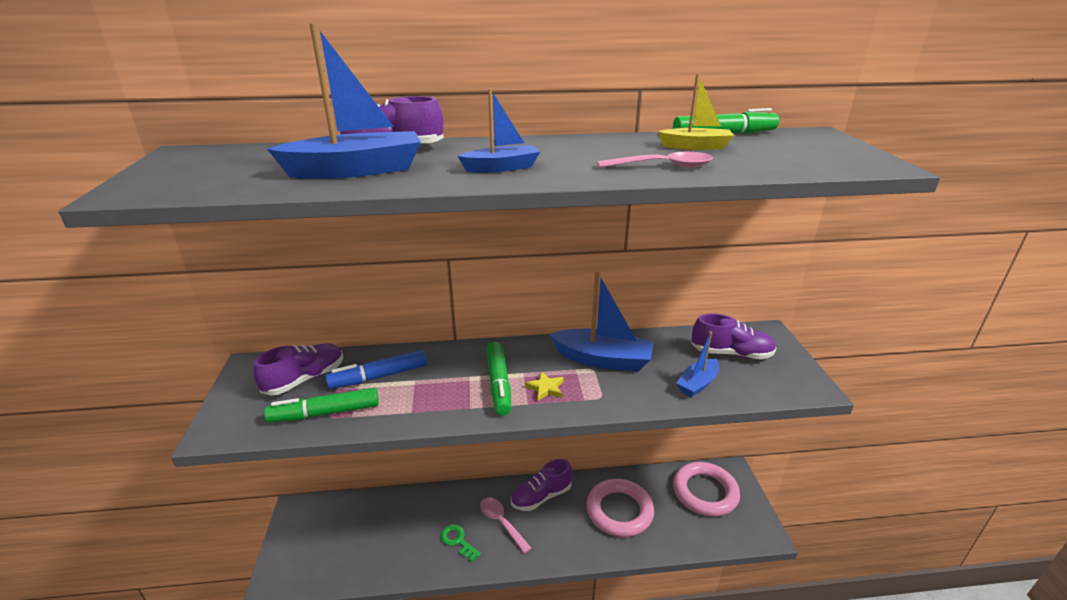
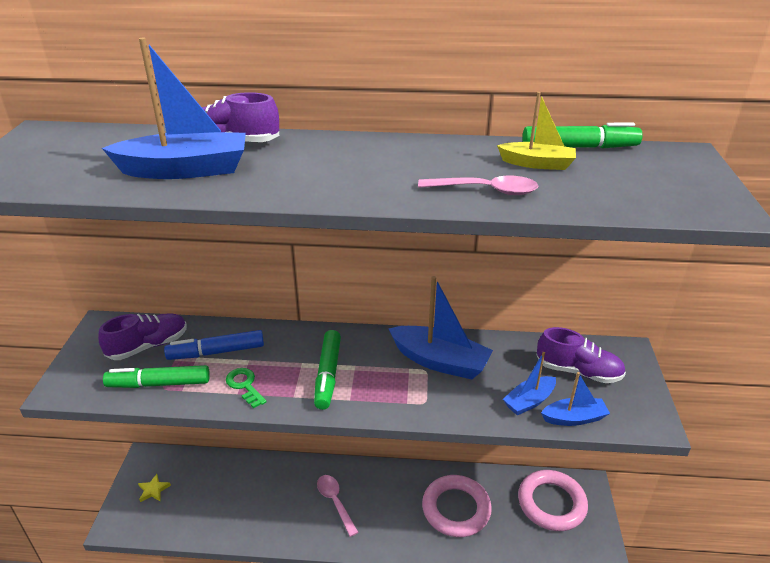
camera: 10 degrees right, 5 degrees up
green key [441,525,481,562] -> green key moved to [226,368,267,408]
blue boat [458,89,540,173] -> blue boat moved to [541,372,610,426]
purple shoe [511,459,572,511] -> none
yellow star [525,371,564,401] -> yellow star moved to [138,474,171,502]

